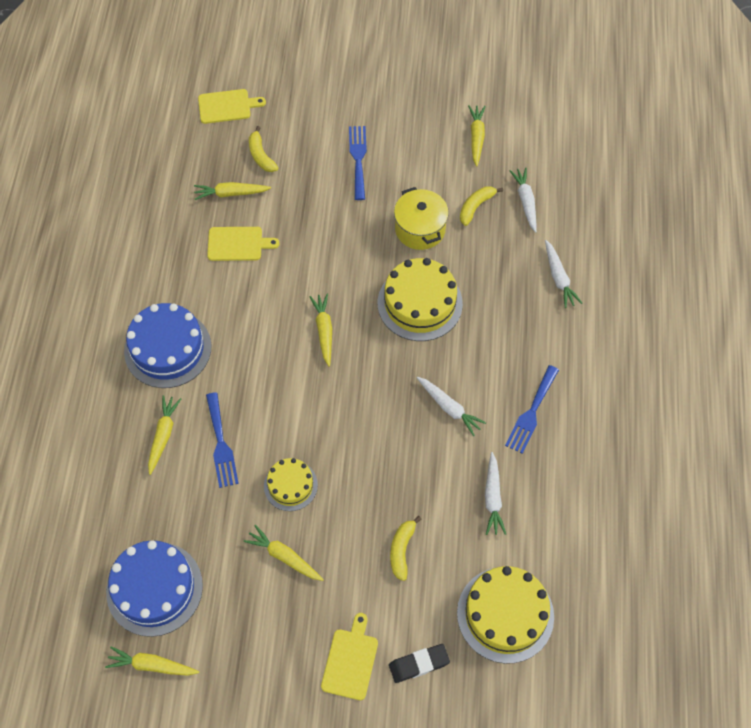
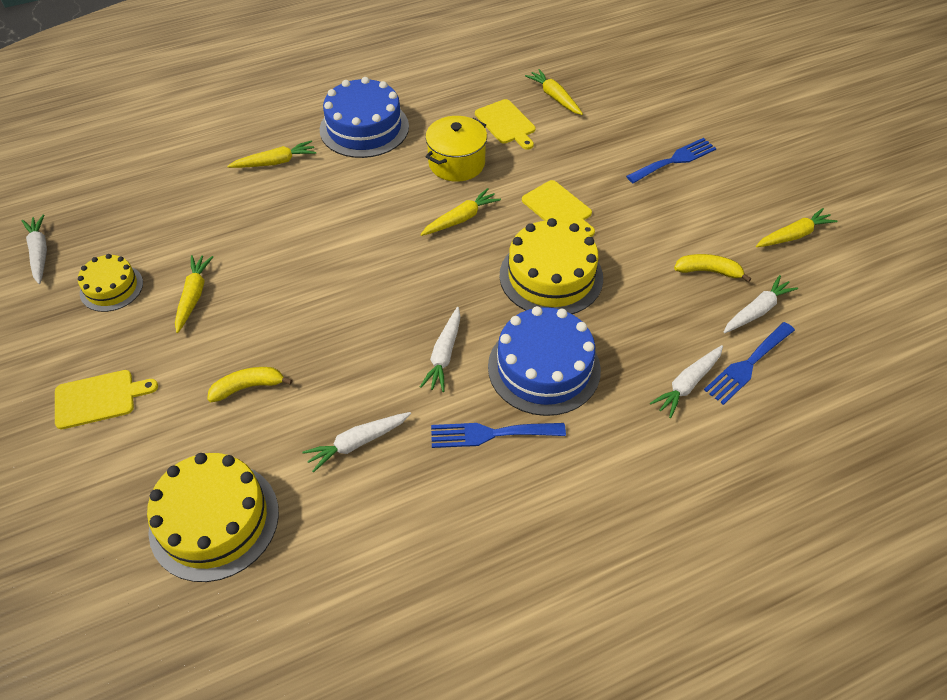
camera: 60 degrees right, 10 degrees down
yellow carrot [105,646,199,676] -> white carrot [22,215,47,284]
blue cake [106,540,203,637] -> blue cake moved to [488,306,601,416]
yellow cutting board [198,89,266,124] -> yellow cutting board moved to [522,180,595,237]
blue fork [206,392,239,488] -> blue fork moved to [704,322,795,405]
yellow banana [249,126,278,172] -> none
yellow cake [264,458,318,511] -> yellow cake moved to [78,254,143,312]
black eraser [389,644,450,683] -> none
yellow pot [394,187,449,250] -> yellow pot moved to [425,116,487,182]

